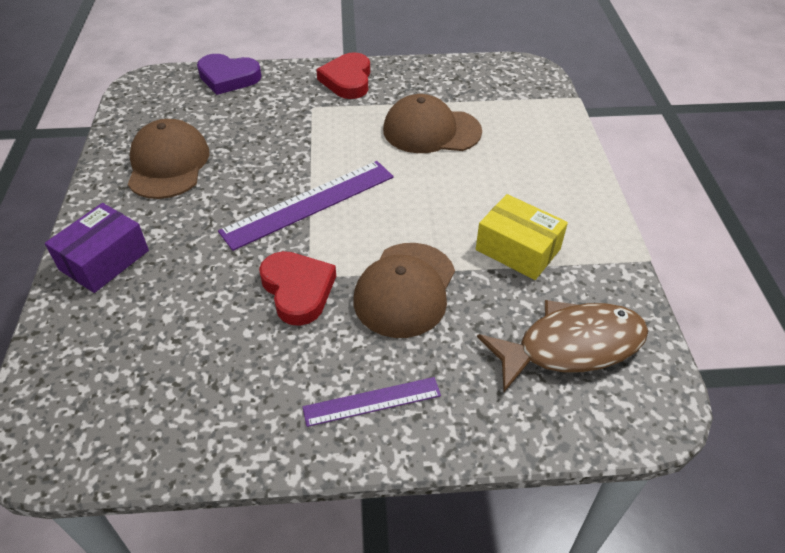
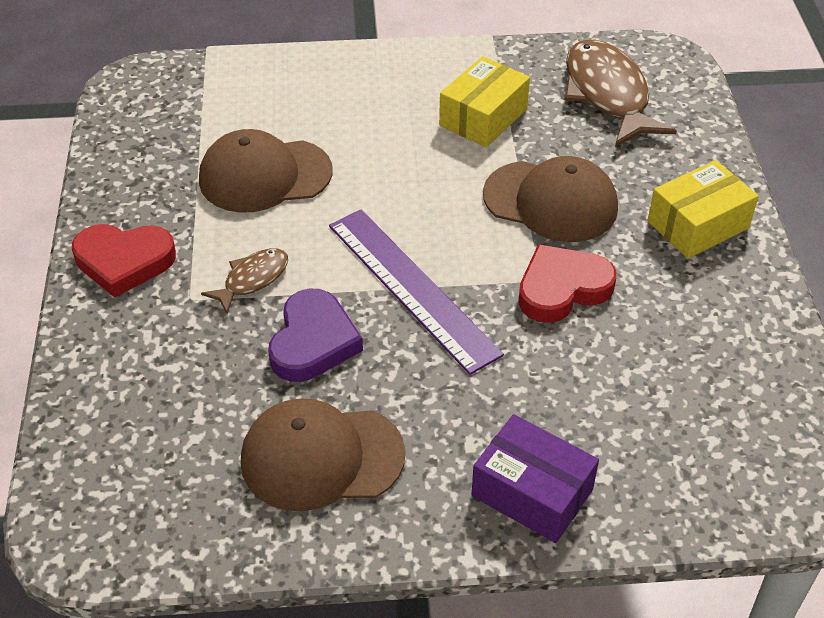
camera: 90 degrees left, 0 degrees up
purple heart [197,54,261,95] -> purple heart moved to [268,289,363,382]
purple ruler [303,377,441,427] -> yellow box [647,160,759,258]
brown cap [383,94,482,153] -> brown cap turned 75 degrees clockwise [199,129,332,213]
none -> brown fish [201,248,288,314]

